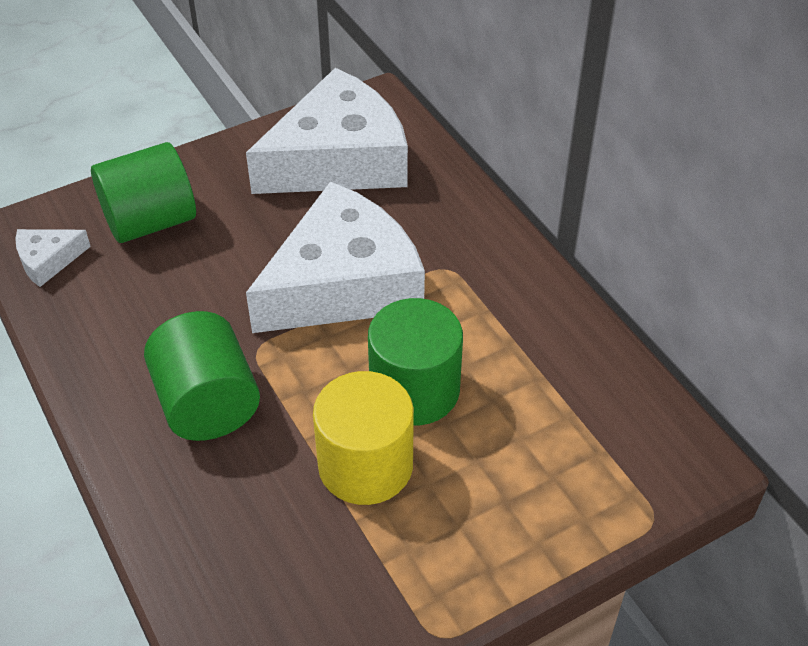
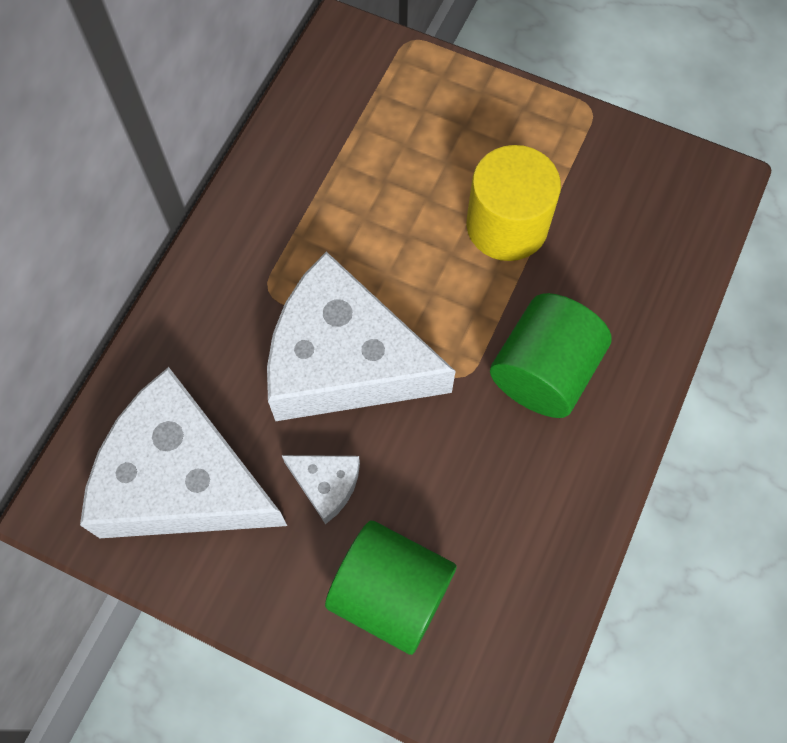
camera: 125 degrees left, 20 degrees up
white cheese [15,229,91,287] -> white cheese moved to [282,455,360,524]
green cylinder [368,298,463,425] -> none

